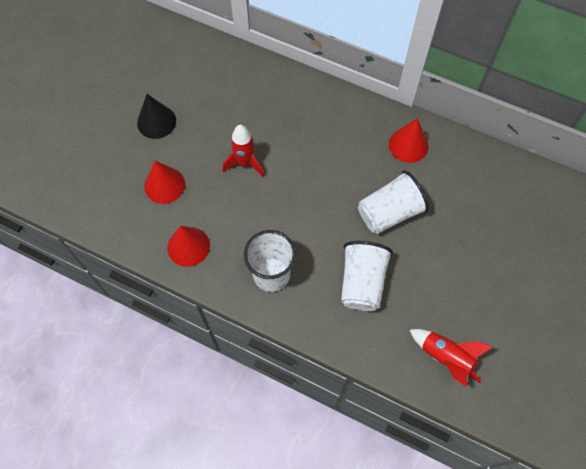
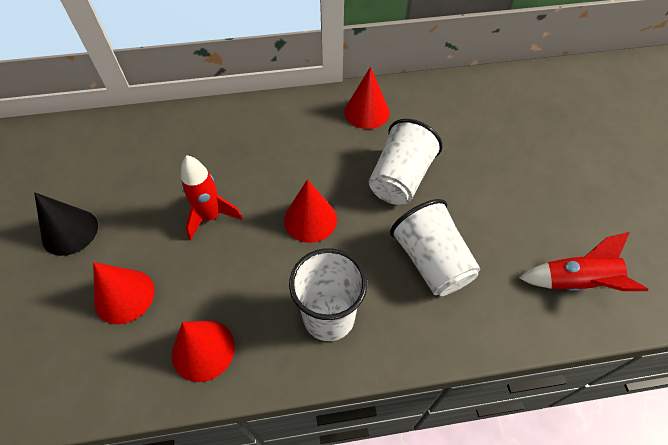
camera: 35 degrees left, 10 degrees down
none -> red cone [284,179,337,243]

